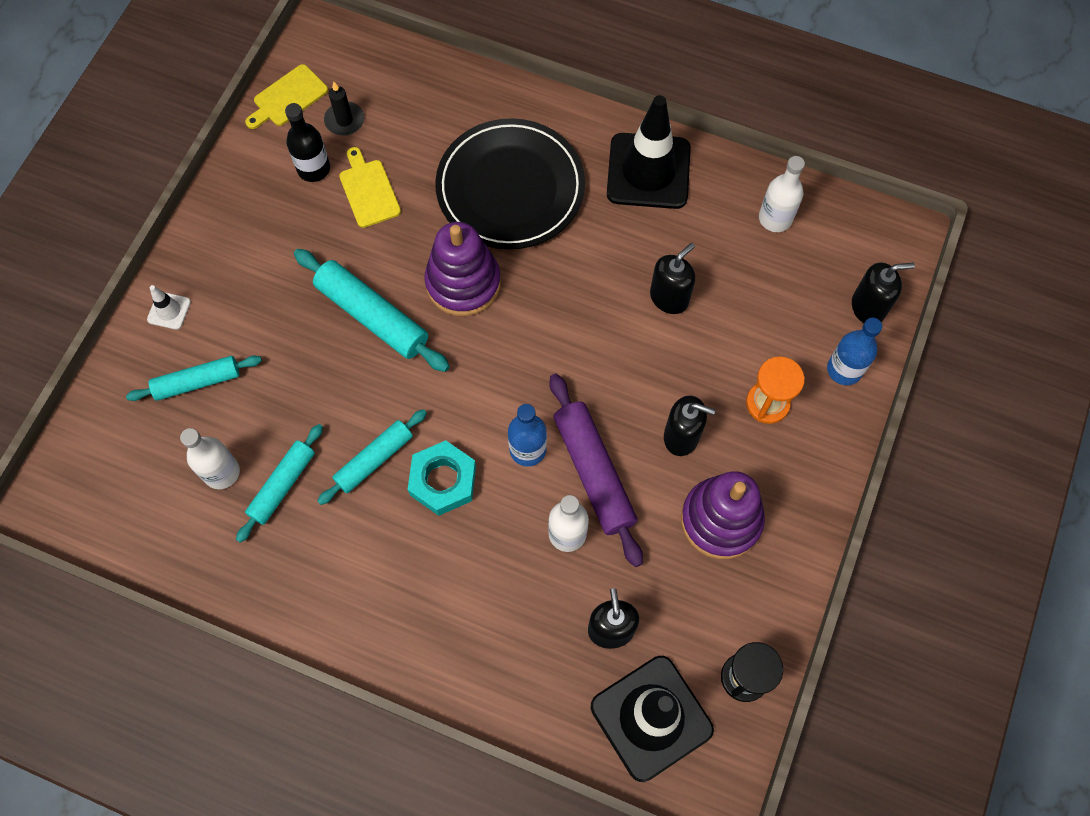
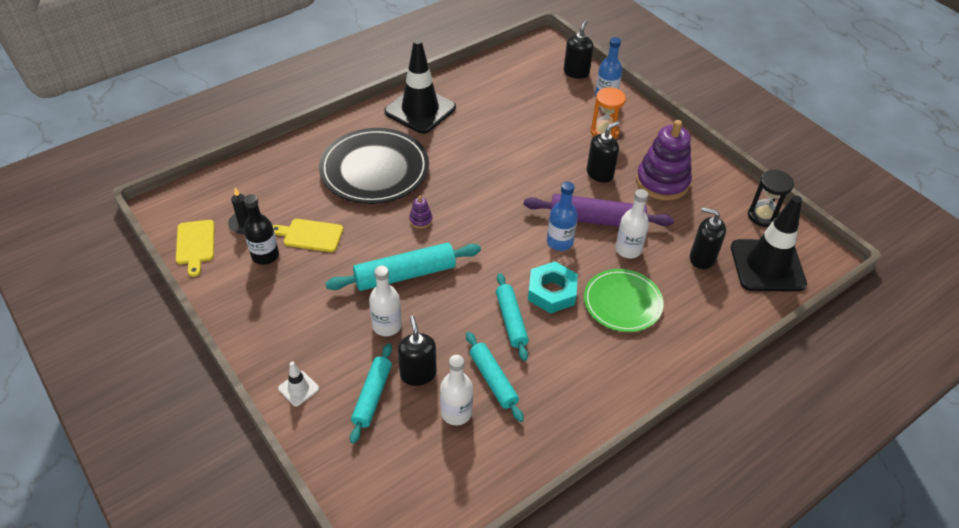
camera: 60 degrees left, 20 degrees down
purple stacking toy [424,222,501,316] -> purple stacking toy [409,196,433,229], size x0.41
black soap dispenser [650,243,695,314] -> black soap dispenser moved to [398,316,437,386]
white bottle [759,156,805,232] -> white bottle moved to [369,265,402,336]
none -> green plate [584,269,663,332]

